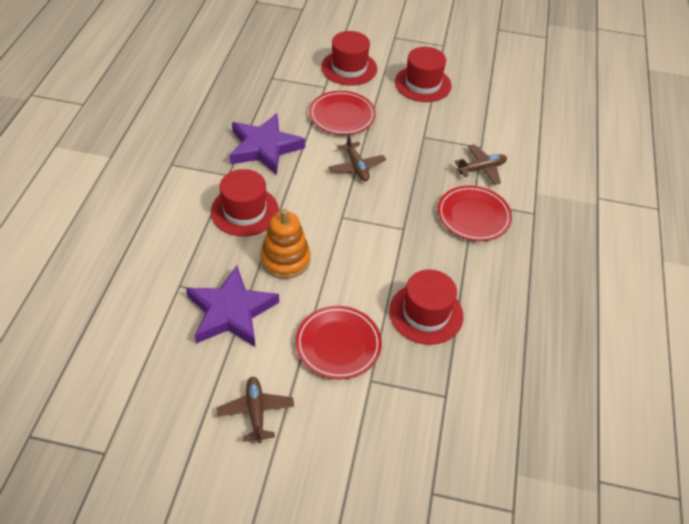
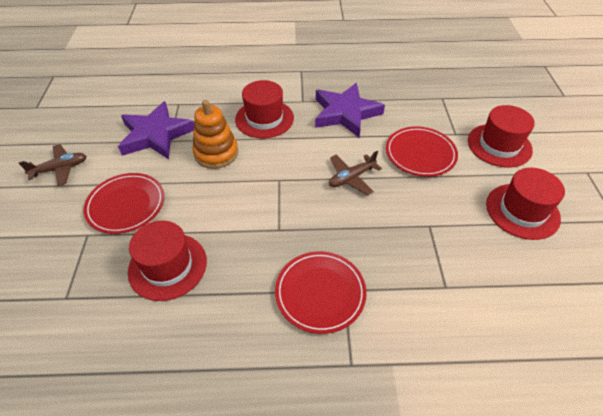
camera: 80 degrees right, 0 degrees up
brown plane [454,144,507,185] -> none

